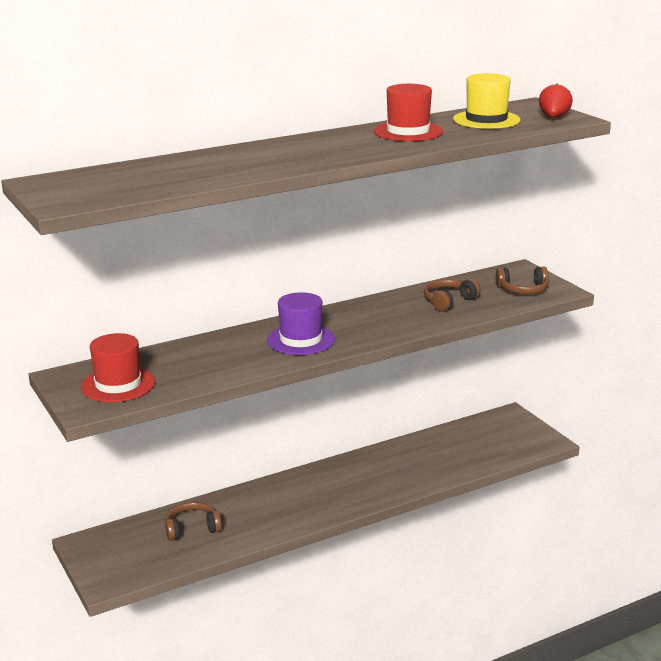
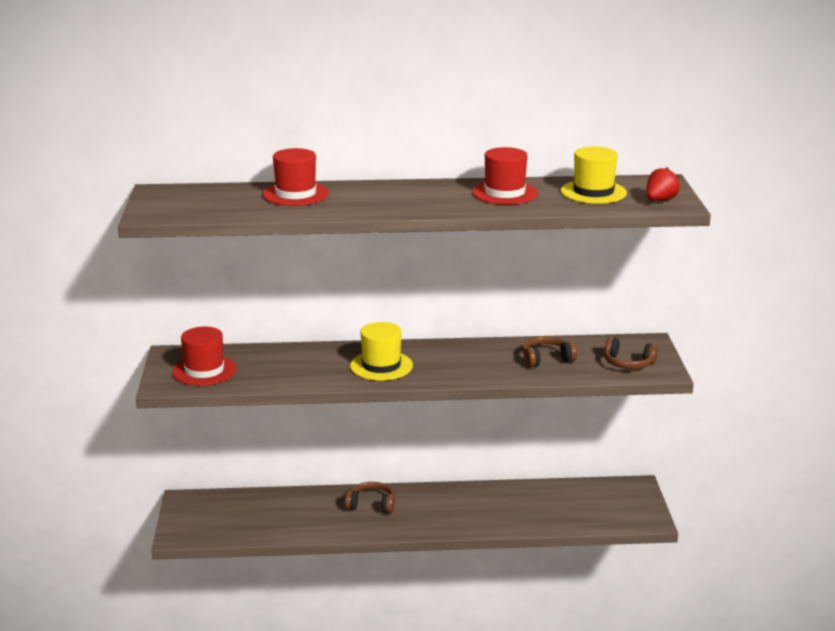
camera: 25 degrees right, 0 degrees up
brown headphones [165,502,222,541] -> brown headphones moved to [345,482,395,513]
purple hat [267,292,335,355] -> yellow hat [350,322,413,381]
none -> red hat [263,148,329,206]

